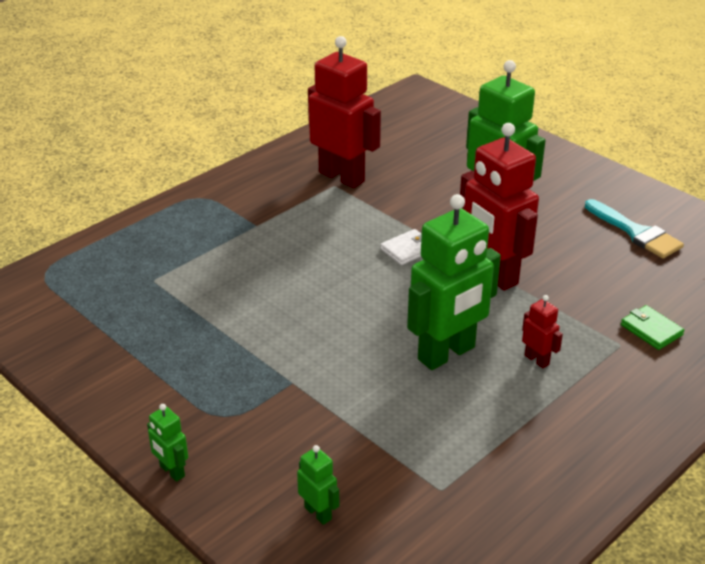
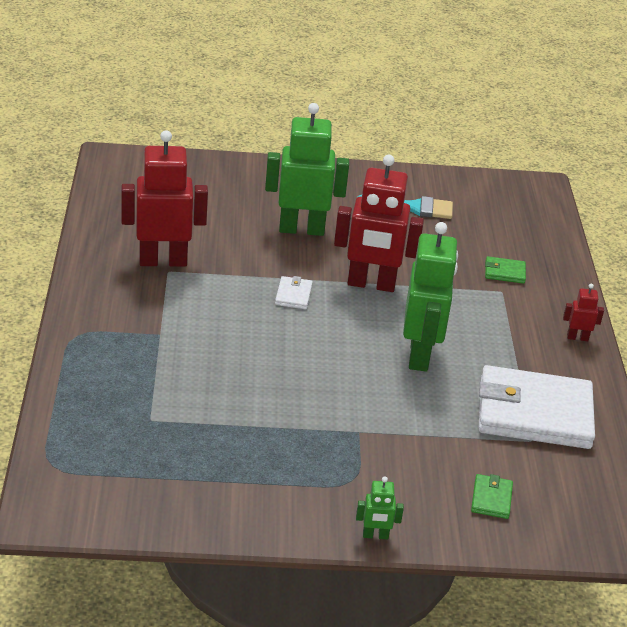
camera: 50 degrees left, 0 degrees up
green robot [297,445,339,525] -> green wallet [471,474,513,519]
red robot [522,295,563,368] -> red robot moved to [563,284,604,341]
none -> white wallet [479,365,595,449]

